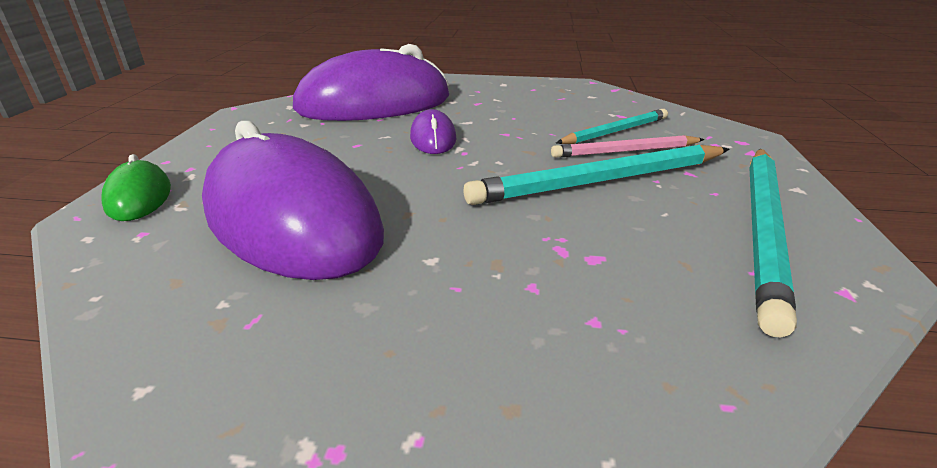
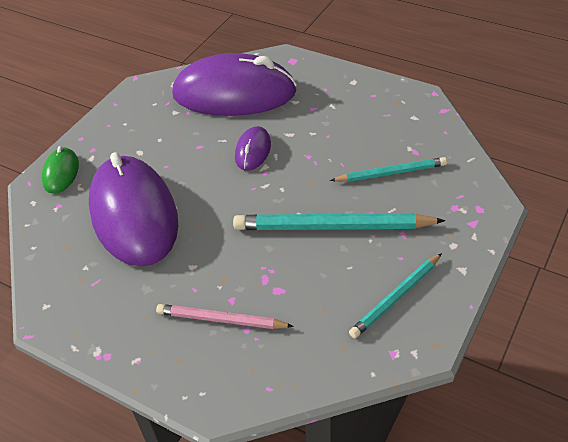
camera: 25 degrees right, 15 degrees up
pink pencil [551,135,705,158] -> pink pencil moved to [156,304,294,329]
turquoise pencil [749,149,797,337] -> turquoise pencil [349,253,442,338], size x0.61

